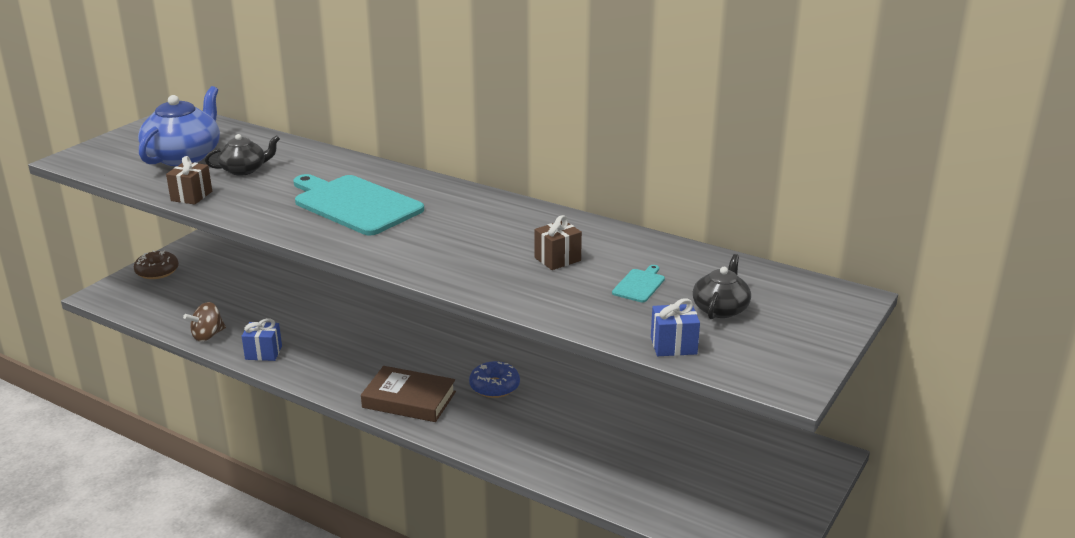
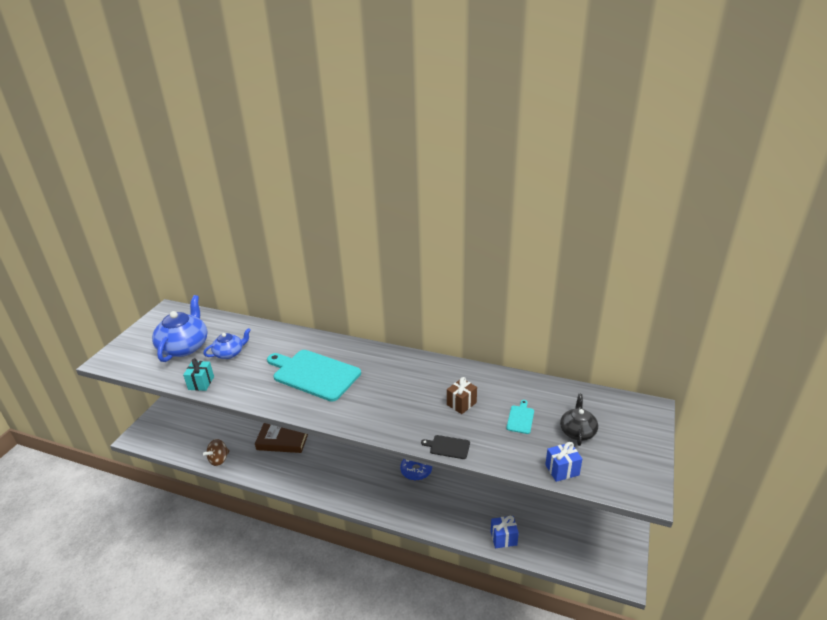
camera: 10 degrees left, 5 degrees up
brown donut [134,250,179,279] -> none
brown gift [166,156,212,205] -> turquoise gift [183,358,214,391]
black teapot [205,134,280,176] -> blue teapot [203,328,251,359]
blue gift [242,318,282,361] -> blue gift moved to [491,516,519,548]
brown book [361,366,456,422] -> brown book moved to [255,423,308,453]
none -> black cutting board [421,435,470,459]

